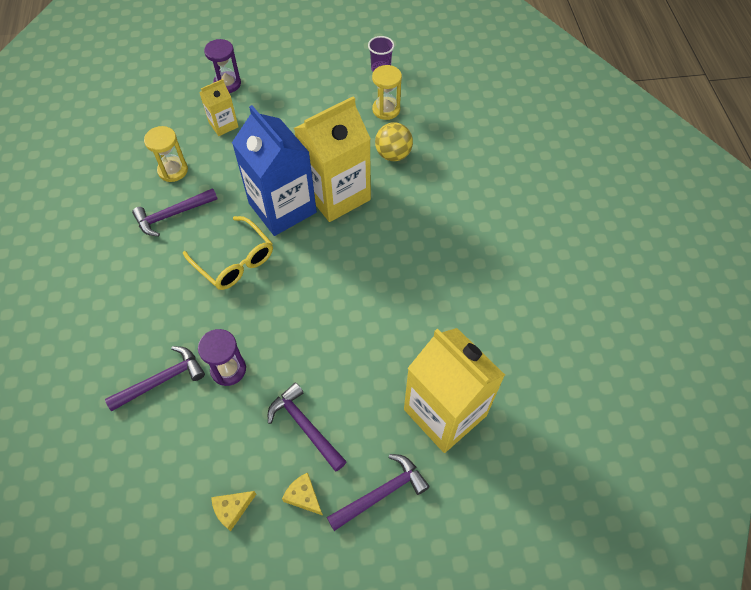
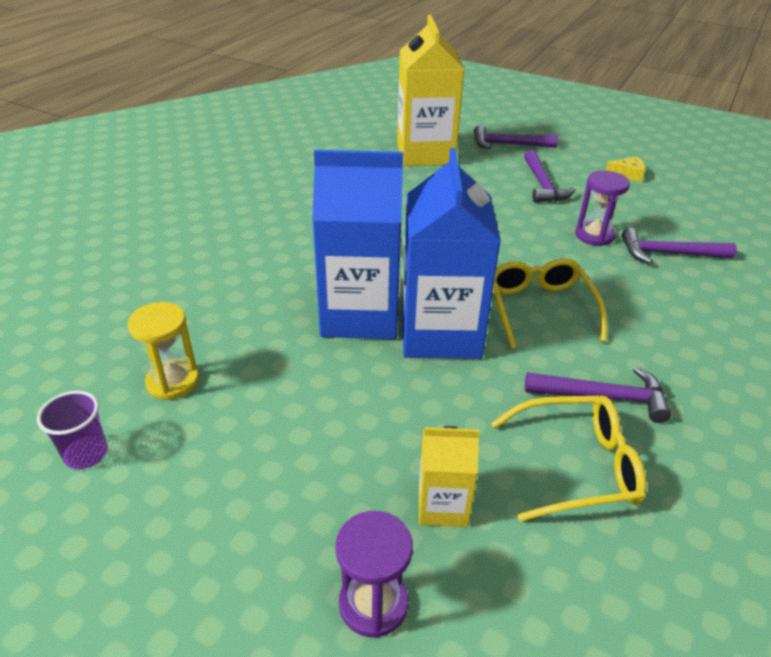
camera: 145 degrees left, 20 degrees down
yellow hourglass [144,126,188,182] -> yellow glasses [491,395,647,521]
yellow cheese [282,473,323,516] -> none
yellow carton [294,96,371,222] -> blue carton [312,150,403,339]
yellow ball [375,122,413,161] -> none

